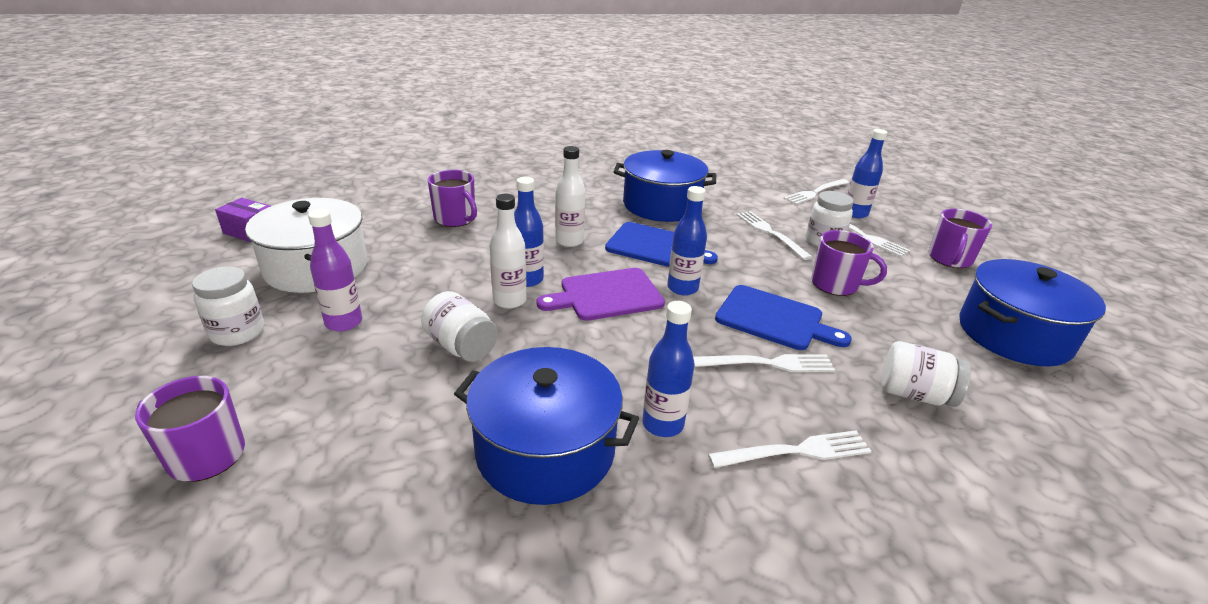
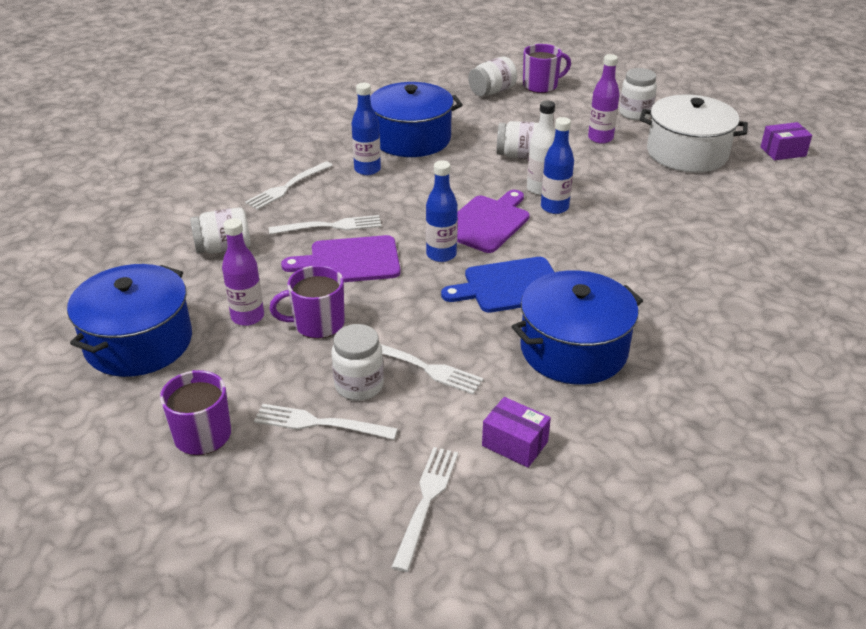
camera: 145 degrees right, 5 degrees up
purple mug [428,170,477,227] -> none
white bottle [555,146,585,247] -> none
white fork [693,354,835,372] -> white fork turned 150 degrees counterclockwise [269,215,382,234]
blue cutting board [715,285,852,350] -> purple cutting board [281,235,401,282]
blue bottle [847,129,888,218] -> none
none -> purple bottle [222,218,264,326]
none -> white jar [468,56,517,96]
none -> purple box [482,397,551,468]

